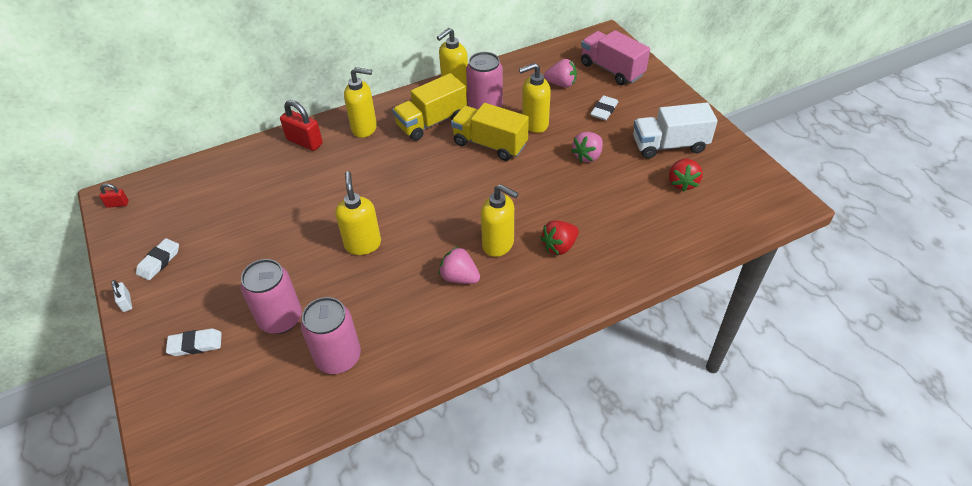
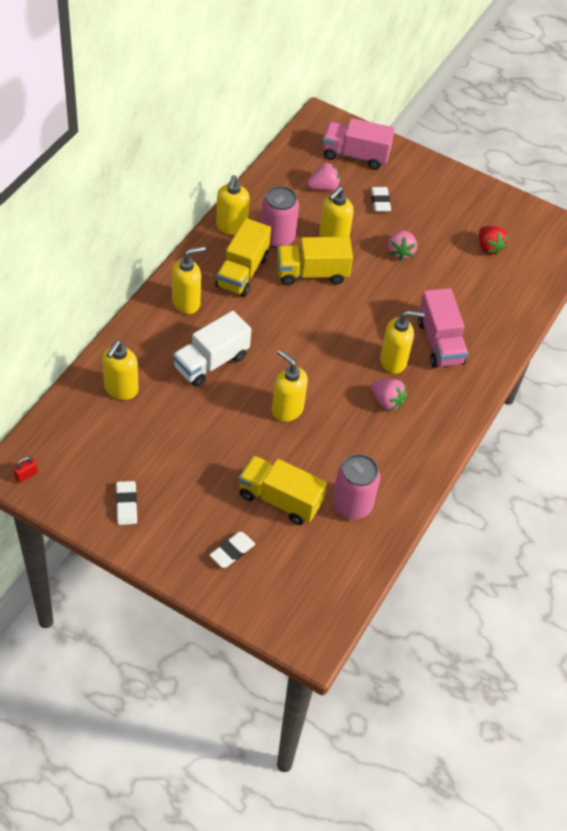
camera: 40 degrees left, 5 degrees up
white padlock [111,280,132,312] -> none
pink can [241,259,302,334] -> yellow truck [238,455,327,525]
red padlock [280,100,323,151] -> none
pink strawberry [439,246,480,284] -> pink strawberry turned 135 degrees counterclockwise [371,379,407,411]
red strawberry [540,220,579,255] -> pink truck [418,288,468,368]
white truck [633,103,718,159] -> white truck moved to [173,311,251,387]
none -> yellow soap dispenser [102,340,139,400]

